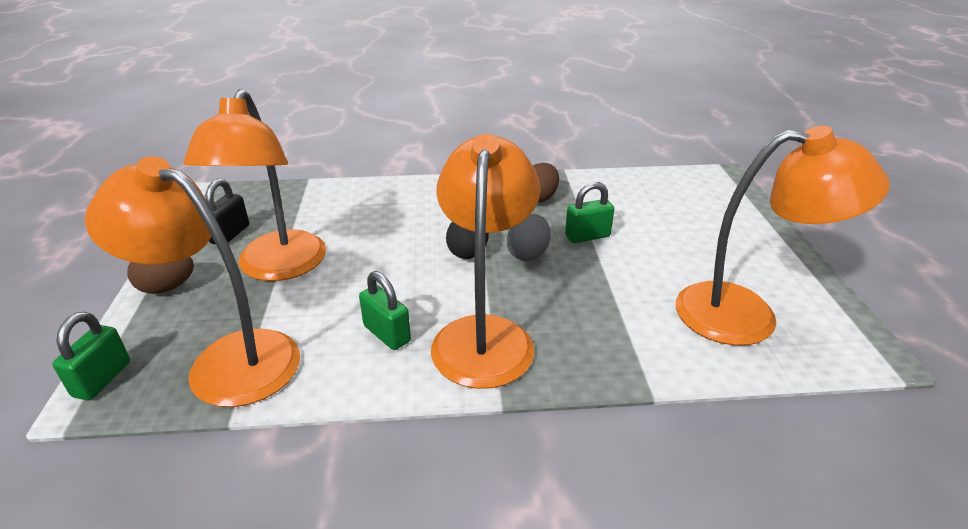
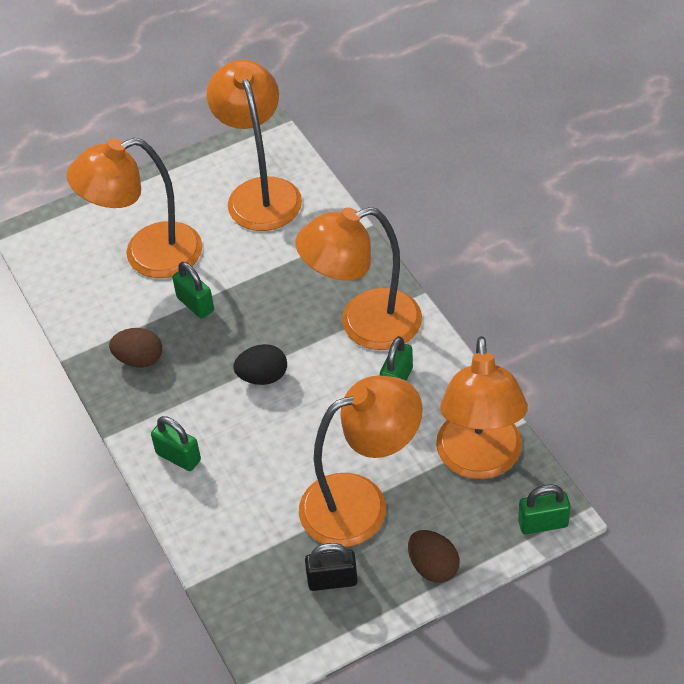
camera: 110 degrees left, 15 degrees up
grey egg [507,214,550,261] -> none
none -> orange lamp [67,138,202,278]
none -> green padlock [151,416,201,471]

